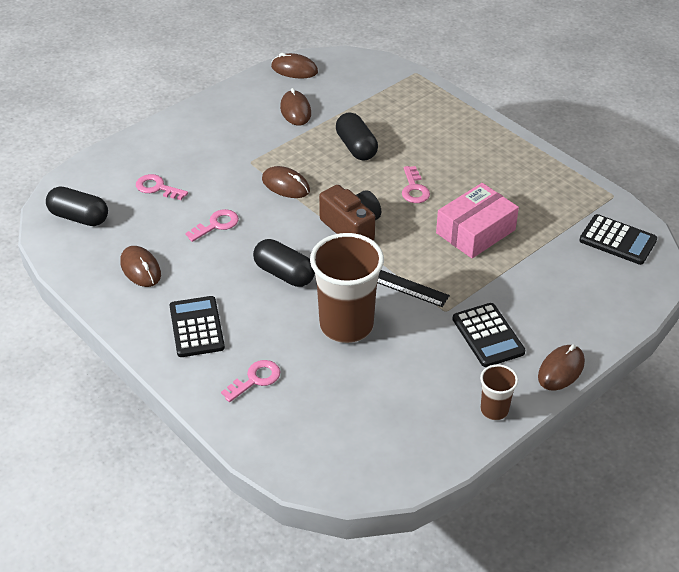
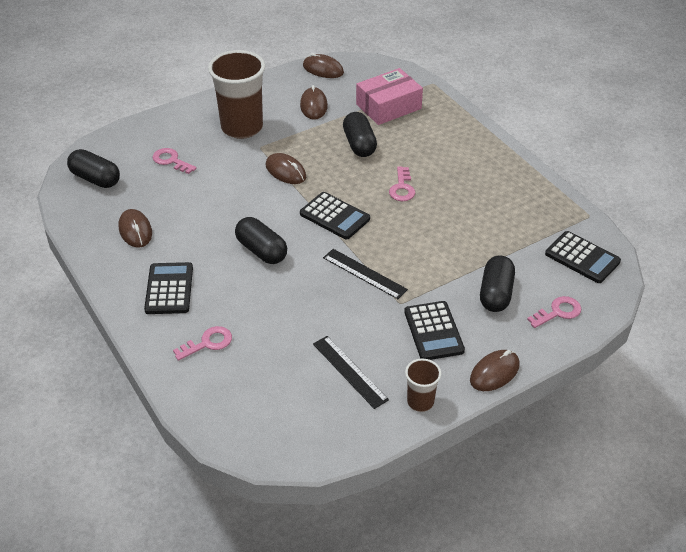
camera: 10 degrees right, 0 degrees up
pink key [185,209,239,242] -> pink key moved to [527,296,581,328]
brown cup [310,233,384,343] -> brown cup moved to [208,50,265,139]
brown camera [319,185,381,241] -> black calculator [300,192,370,239]
pink box [436,183,519,258] -> pink box moved to [356,68,423,125]
none -> black ruler [313,336,389,409]
none -> black capsule [480,255,515,312]

